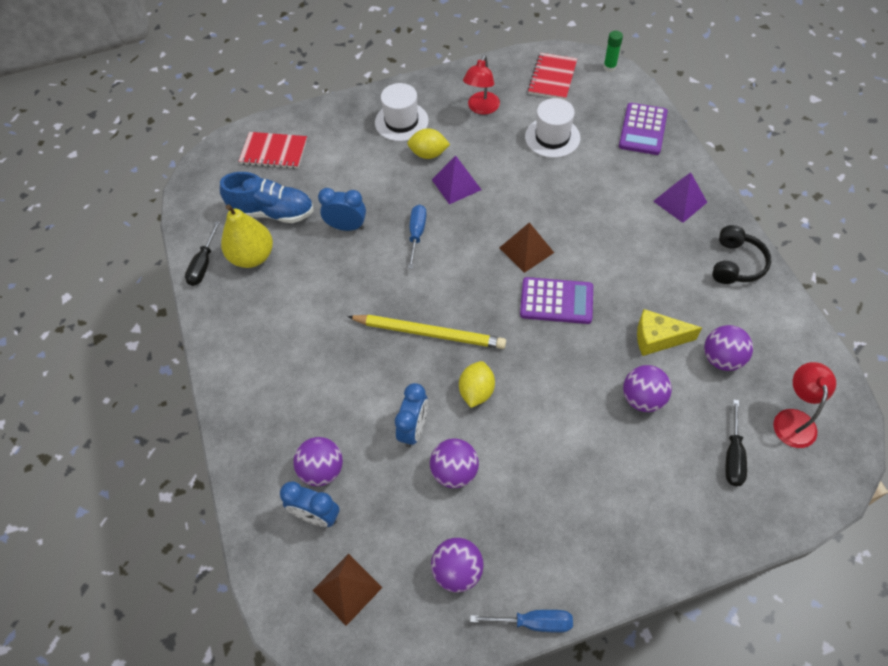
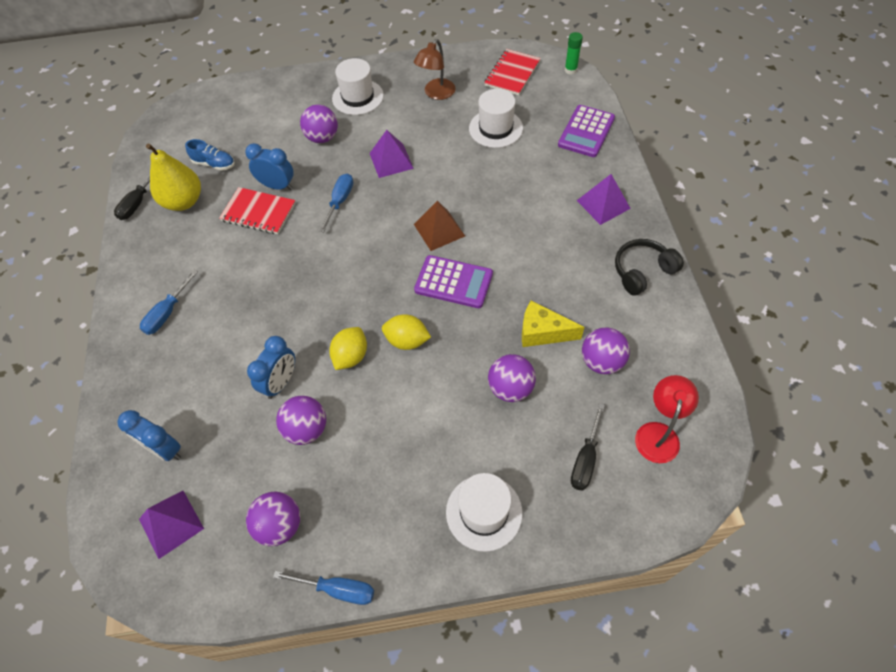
camera: 10 degrees right, 0 degrees up
blue shoe [220,172,314,223] -> blue shoe [185,139,235,171], size x0.57
red notebook [239,132,307,169] -> red notebook moved to [219,187,296,234]
purple ball [293,437,343,486] -> purple ball moved to [300,104,338,143]
brown pyramid [313,554,382,626] -> purple pyramid [139,491,204,559]
yellow pencil [347,315,506,349] -> none
yellow lemon [407,128,450,159] -> yellow lemon moved to [382,314,431,350]
red lamp [463,55,500,115] -> brown lamp [414,39,456,100]
black headphones [712,225,771,284] -> black headphones turned 150 degrees counterclockwise [615,239,684,296]
none -> blue screwdriver [140,270,198,335]
none -> white hat [446,473,523,552]

